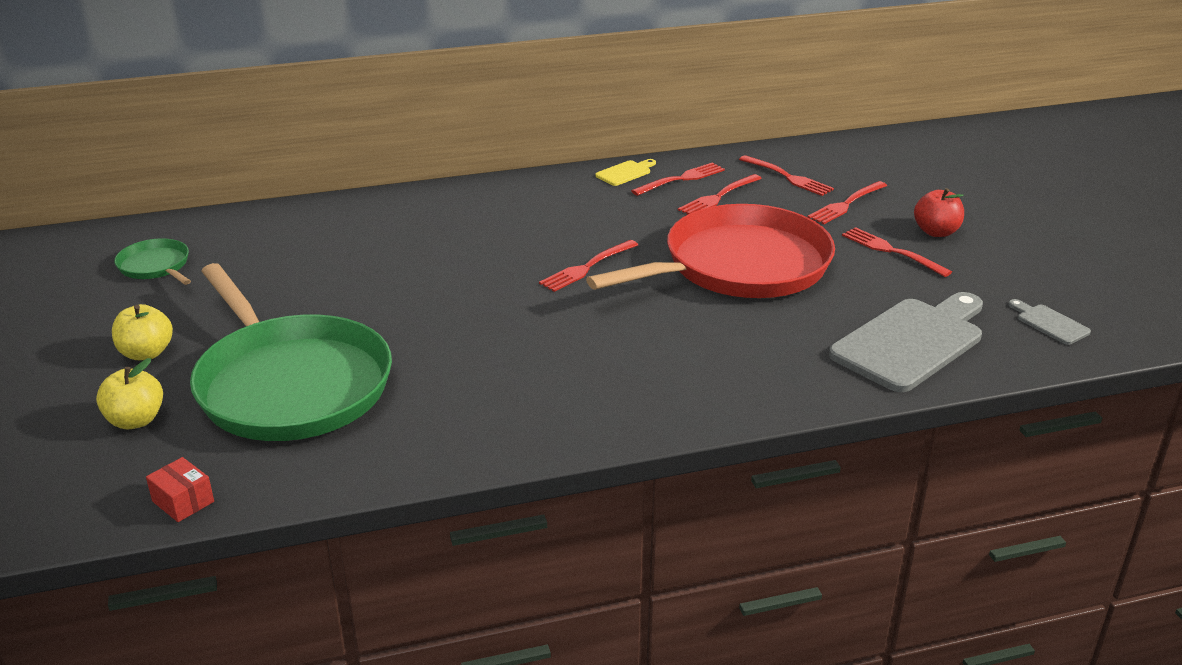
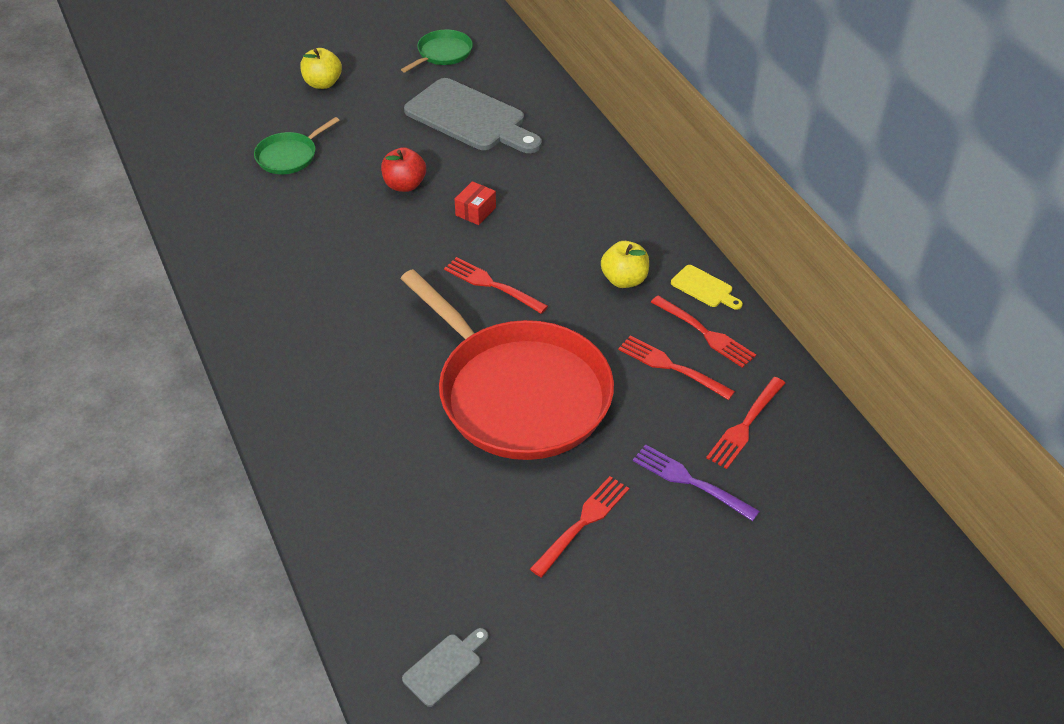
camera: 80 degrees right, 15 degrees up
yellow apple [96,358,163,429] -> yellow apple moved to [601,241,649,288]
red box [146,457,214,522] -> red box moved to [455,181,496,225]
green pan [190,263,392,441] -> green pan [254,117,339,174], size x0.43
red fork [808,181,887,224] -> purple fork [633,444,760,521]
grey cutting board [829,292,983,392] -> grey cutting board moved to [404,78,542,153]
red apple [914,188,964,237] -> red apple moved to [381,147,426,192]

